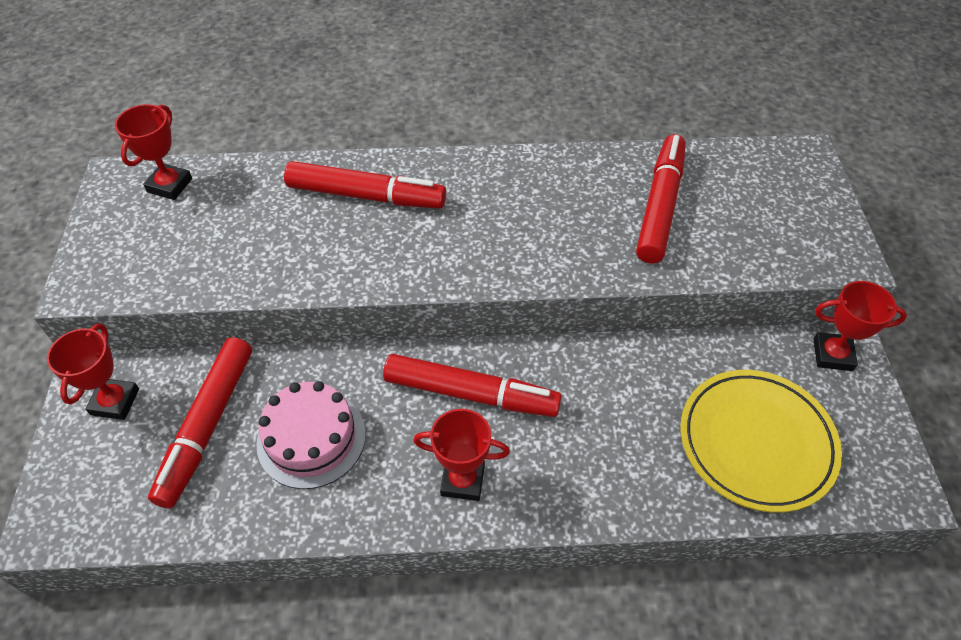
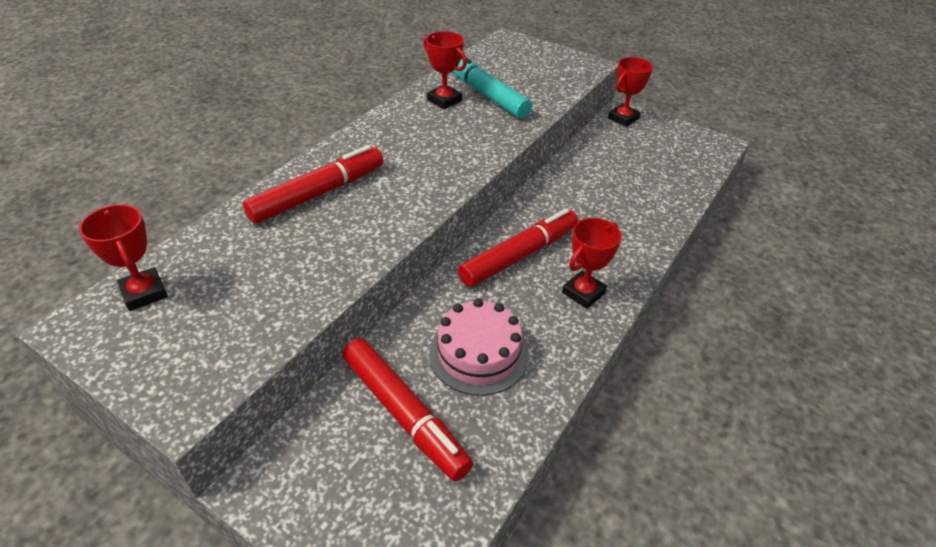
camera: 55 degrees left, 10 degrees down
red trophy [47,323,139,420] -> red trophy moved to [424,31,467,109]
red marker [636,134,686,264] -> turquoise marker [452,57,532,119]
yellow plate [681,370,842,513] -> none

